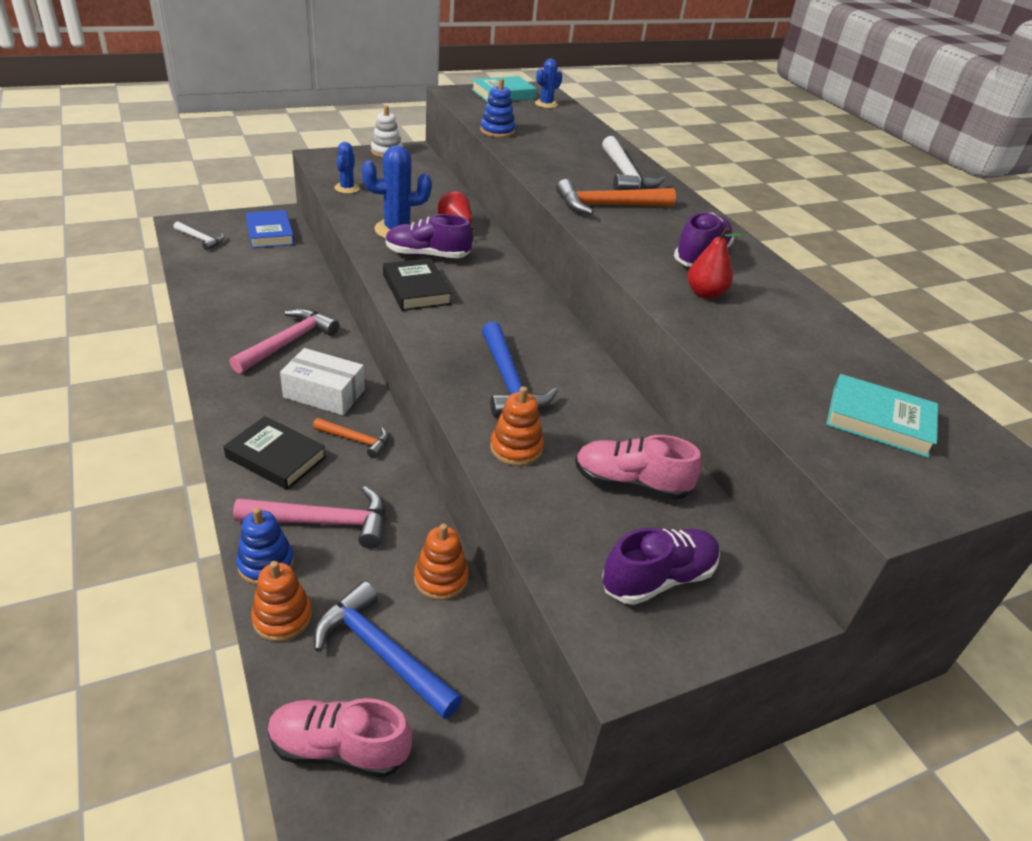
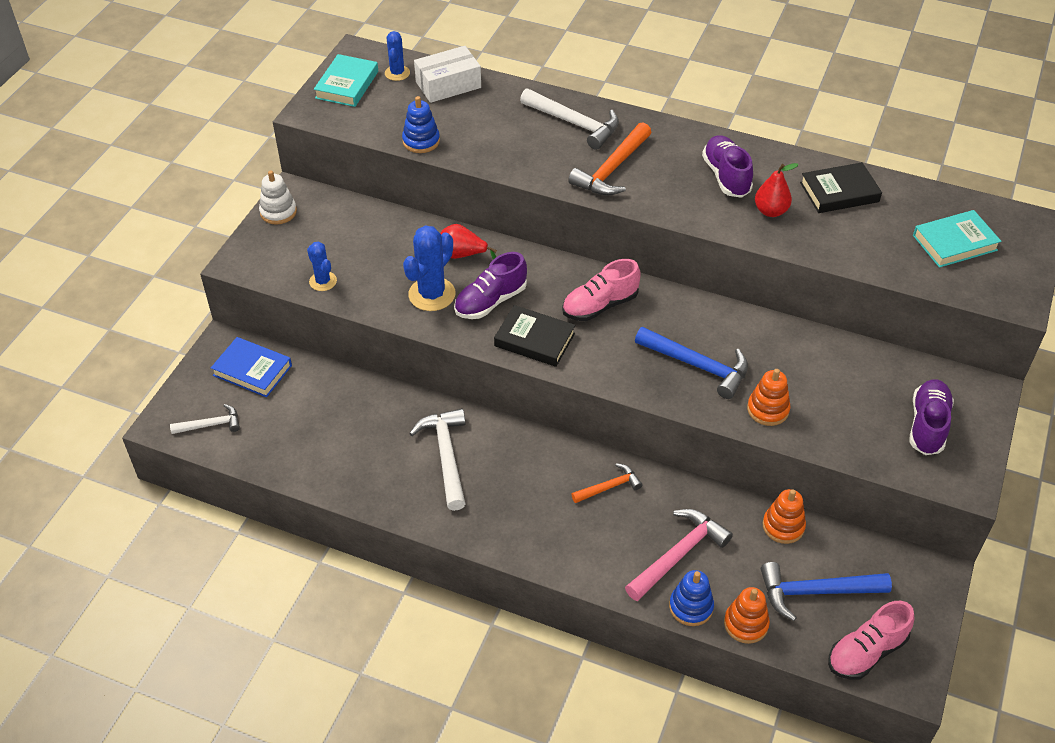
camera: 40 degrees left, 10 degrees up
black book [223,416,326,490] -> black book moved to [800,162,882,213]
pink hammer [229,308,339,374] -> white hammer [409,408,466,511]
white box [280,348,365,415] -> white box moved to [414,46,481,103]
pink shoe [575,435,702,500] -> pink shoe moved to [562,259,641,321]

